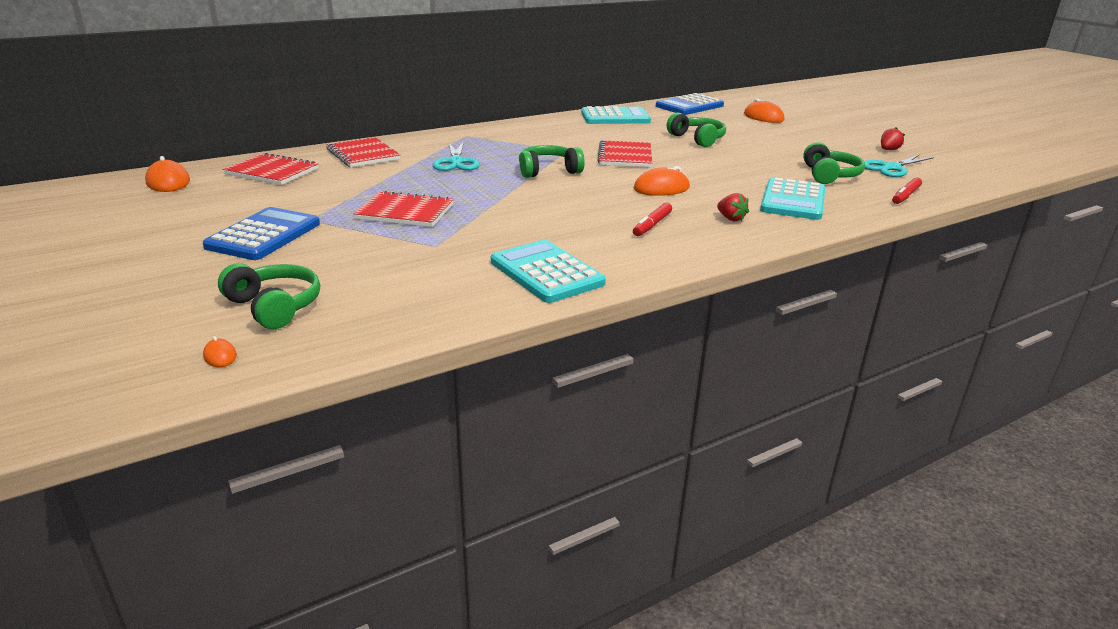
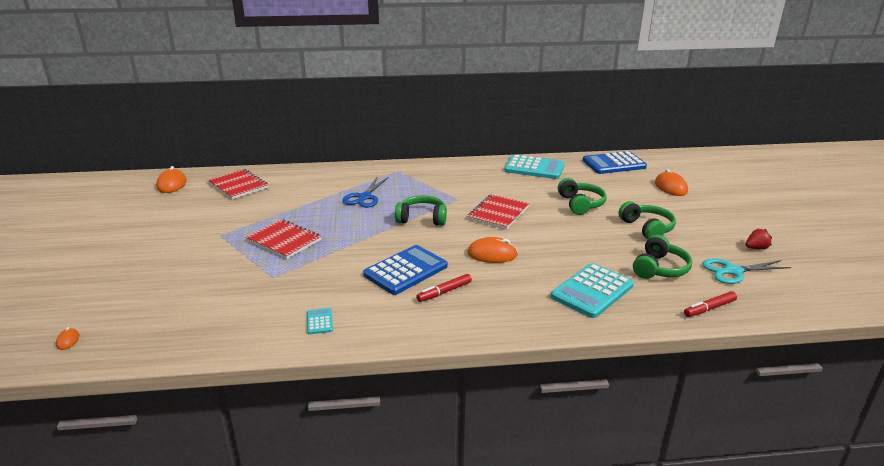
camera: 25 degrees right, 0 degrees up
blue calculator [203,207,320,260] -> blue calculator moved to [363,245,448,295]
green headphones [218,263,320,329] -> green headphones moved to [619,201,676,239]
red notebook [326,137,400,167] -> none
turquoise scissors [433,141,480,171] -> blue scissors [342,176,388,208]
turquoise calculator [491,240,606,303] -> turquoise calculator [307,308,333,334], size x0.44
red strawberry [717,193,749,221] -> none

